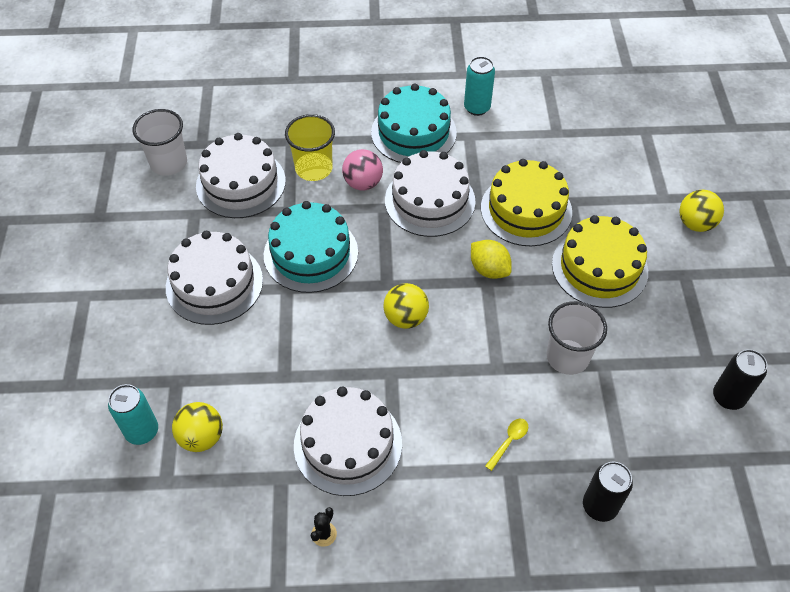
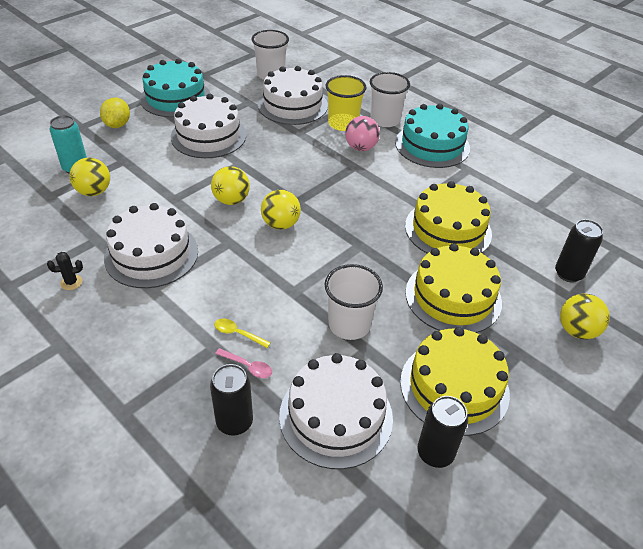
camera: 45 degrees right, 10 degrees down
turquoise cake [264,201,358,293] -> turquoise cake moved to [140,59,210,117]
white cake [385,150,476,237] -> white cake moved to [279,353,393,469]
turquoise can [464,56,495,116] -> none
yellow lemon [471,240,512,279] -> yellow lemon moved to [100,97,130,128]
yellow spoon [485,419,528,471] -> yellow spoon turned 150 degrees counterclockwise [214,318,271,348]
none -> yellow ball [211,166,250,205]
none -> pink spoon [215,348,272,378]
none -> white cup [370,72,410,127]
none -> yellow cake [400,327,510,436]
none -> black can [555,219,603,283]

